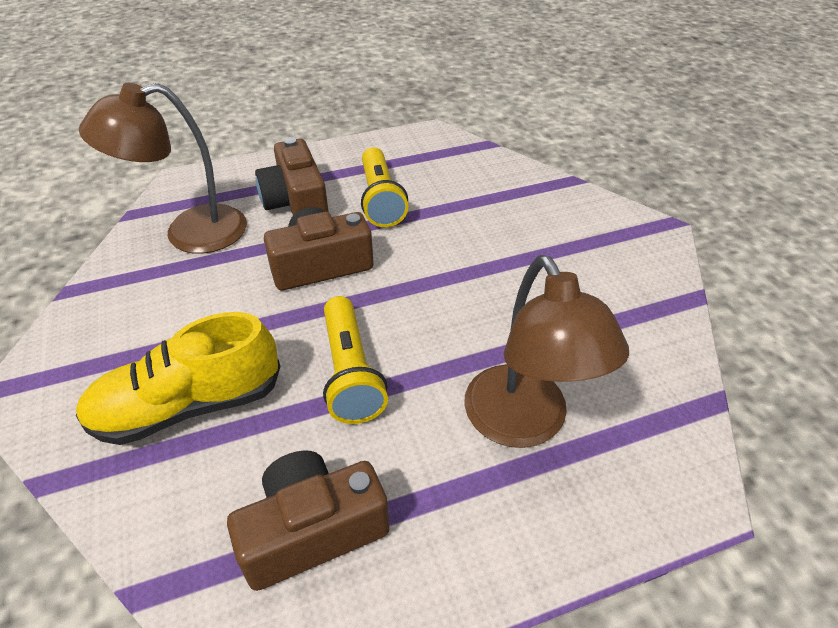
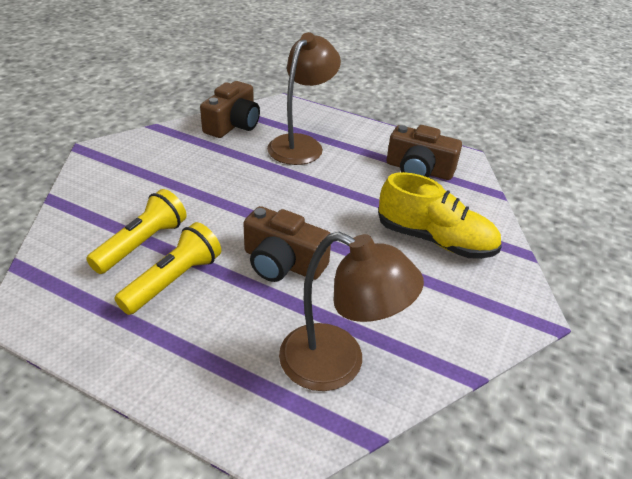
camera: 135 degrees left, 5 degrees down
brown camera [255,137,329,215] -> brown camera moved to [200,81,260,138]
yellow flashlight [323,296,388,424] -> yellow flashlight moved to [86,189,187,274]

